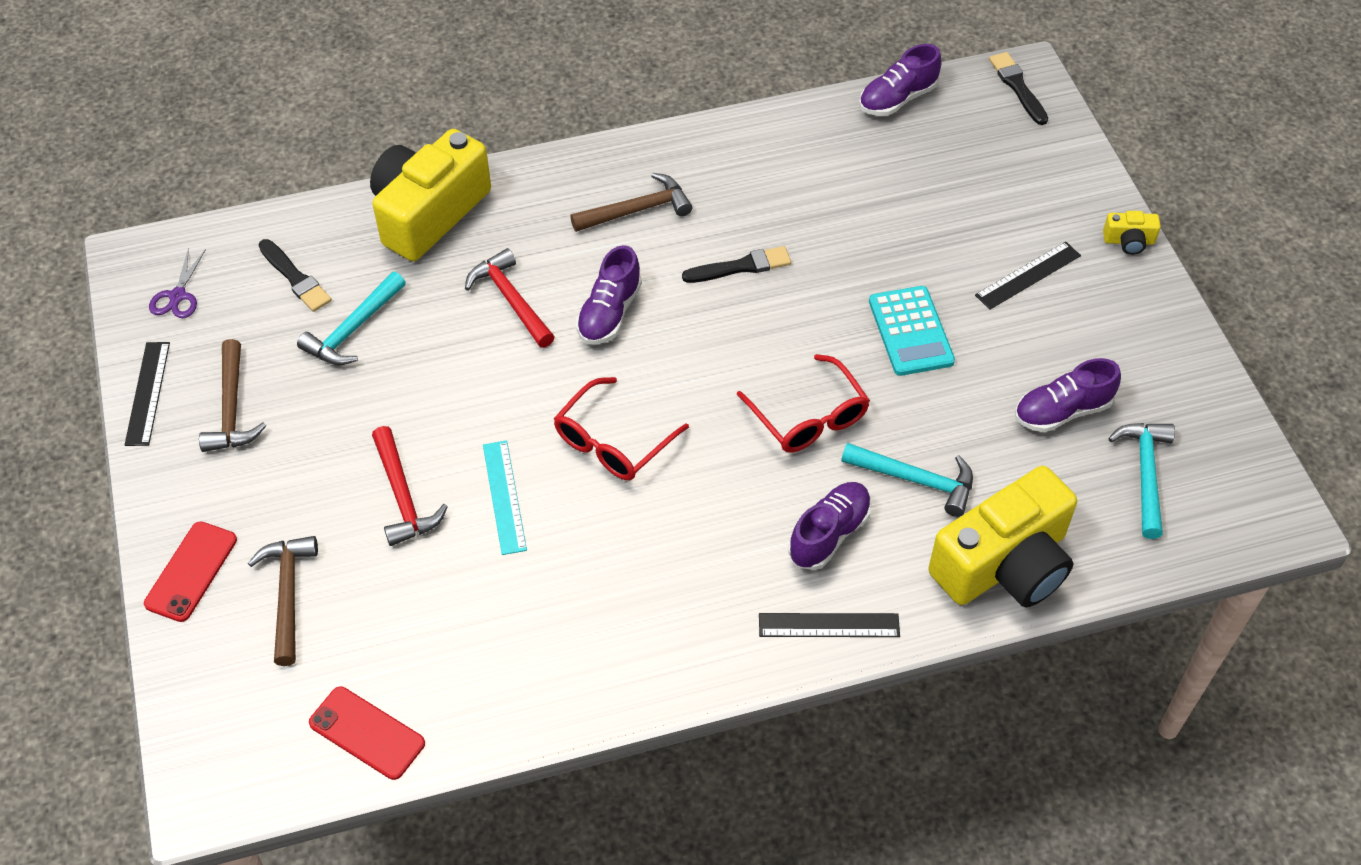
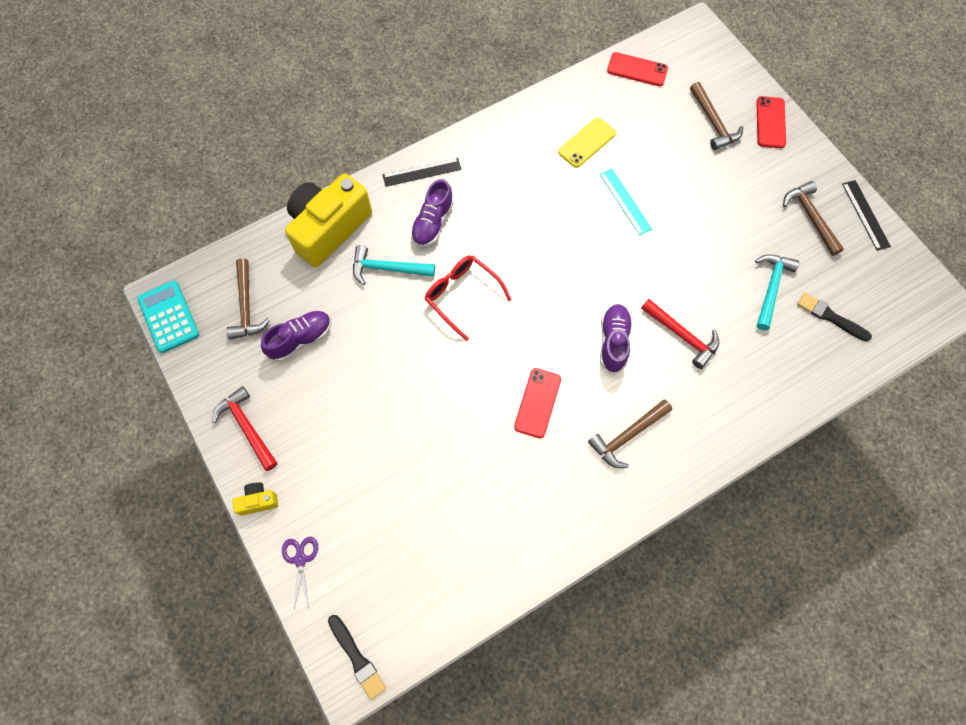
camera: 165 degrees right, 15 degrees up
purple scissors [149,248,206,318] -> purple scissors moved to [282,537,318,609]
yellow camera [370,129,491,261] -> none
red hammer [372,426,448,546] -> red hammer moved to [212,386,277,471]
red glasses [554,377,689,480] -> none
black brush [682,246,791,283] -> red phone [514,368,561,438]
purple shoe [859,44,941,116] -> none
turquoise calculator [869,286,955,376] -> turquoise calculator moved to [137,281,199,353]
black ruler [975,242,1081,310] -> none
turquoise hammer [1108,423,1175,539] -> brown hammer [226,258,270,340]
none -> yellow phone [558,118,616,168]

